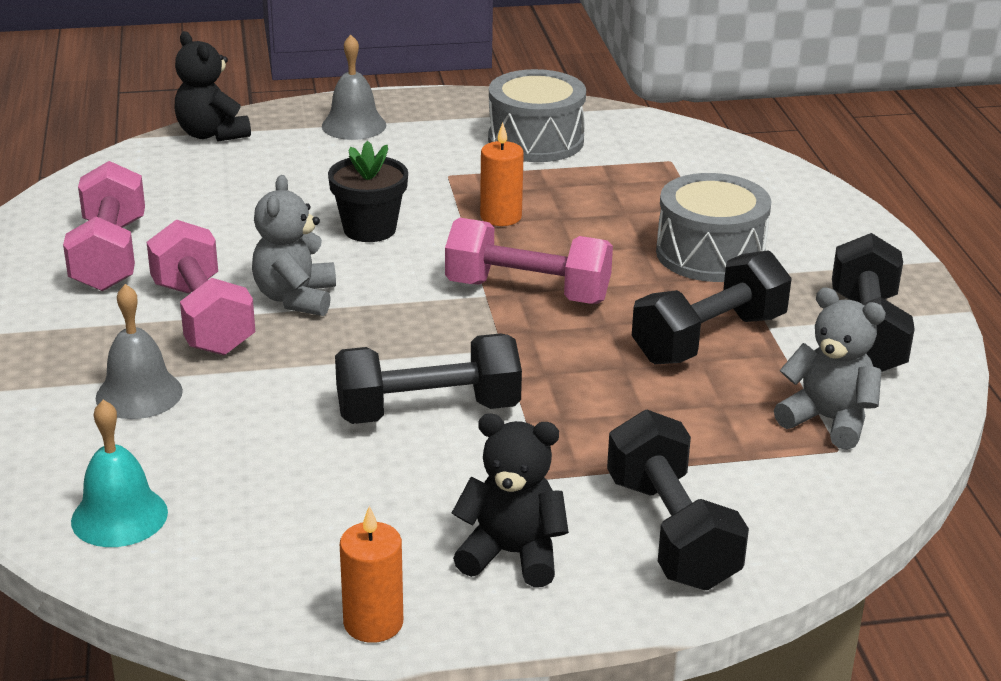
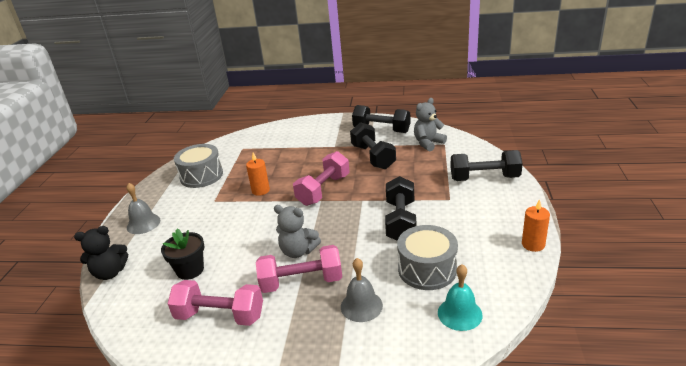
camera: 70 degrees left, 0 degrees up
black flower pot [328,141,408,242] -> black flower pot moved to [161,229,204,280]
black teddy bear [452,413,569,587] -> none
grey drum [656,173,771,282] -> grey drum moved to [397,225,458,290]

